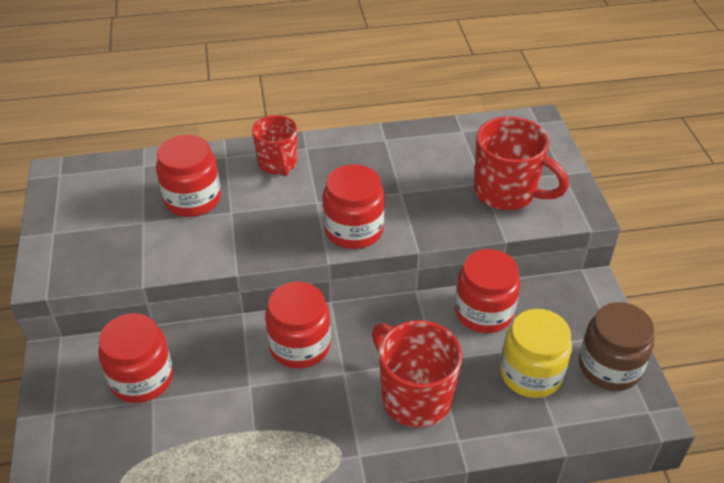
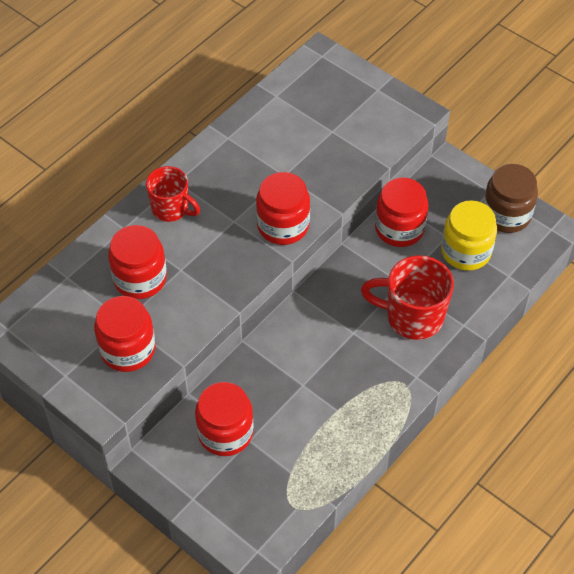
camera: 40 degrees left, 10 degrees up
red jar [265,282,331,369] -> red jar moved to [94,296,156,372]
red mug [474,116,569,210] -> none

